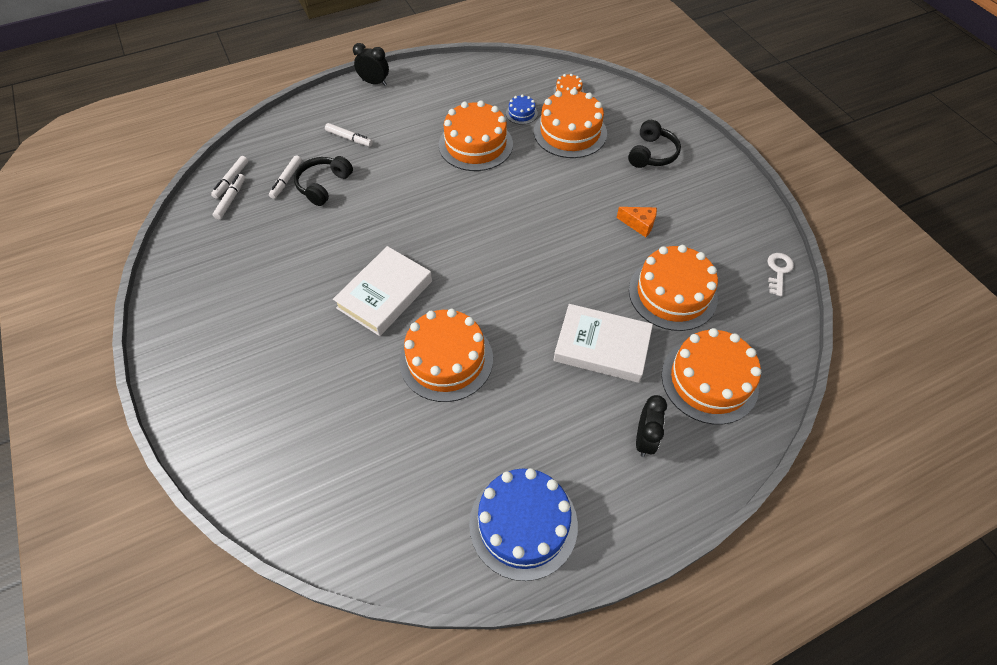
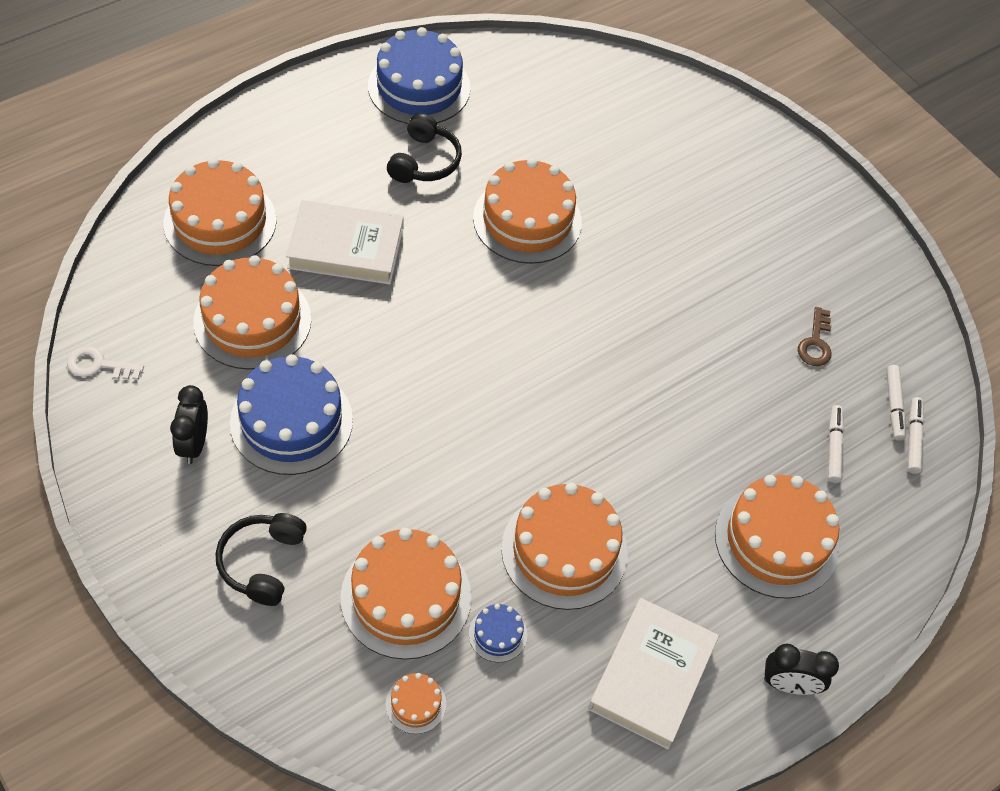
camera: 165 degrees right, 0 degrees up
black headphones [294,156,353,206] -> black headphones moved to [387,113,462,183]
white marker [325,123,373,147] -> orange cake [715,475,839,599]
white book [333,246,432,336] -> white book moved to [588,598,719,750]
orange cheese [617,207,657,237] -> blue cake [230,354,353,475]
black clock [636,395,667,457] -> black clock moved to [170,385,208,464]
white key [768,253,794,296] -> white key turned 90 degrees clockwise [67,346,144,380]
none -> brown key [798,307,832,366]

